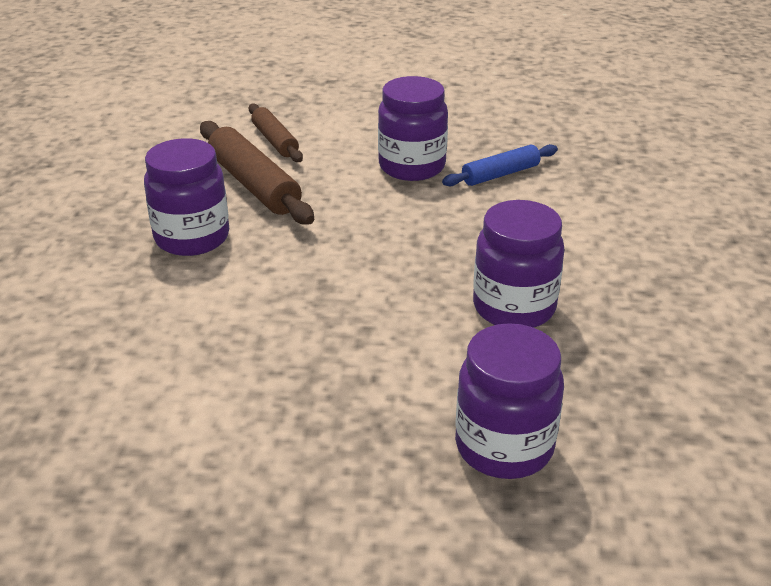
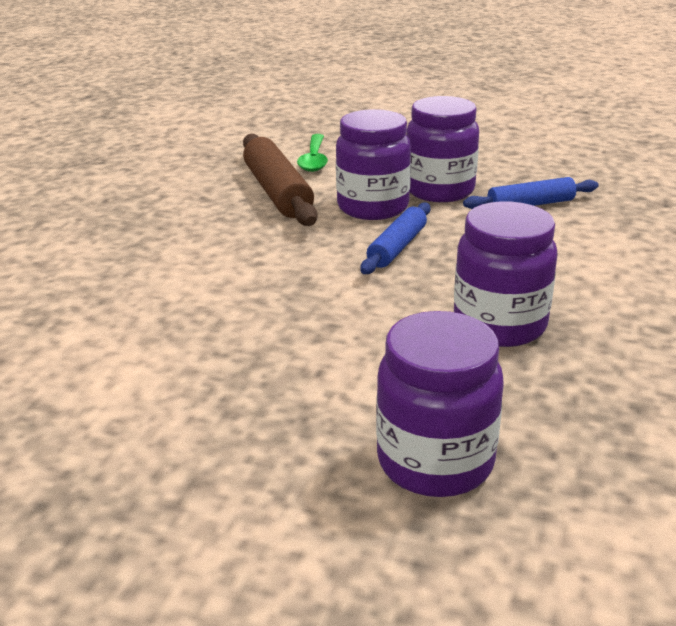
camera: 15 degrees right, 5 degrees down
purple jar [144,138,229,256] -> purple jar moved to [336,109,411,220]
brown rolling pin [249,104,303,162] -> green spoon [297,134,328,172]
none -> blue rolling pin [360,202,430,274]

